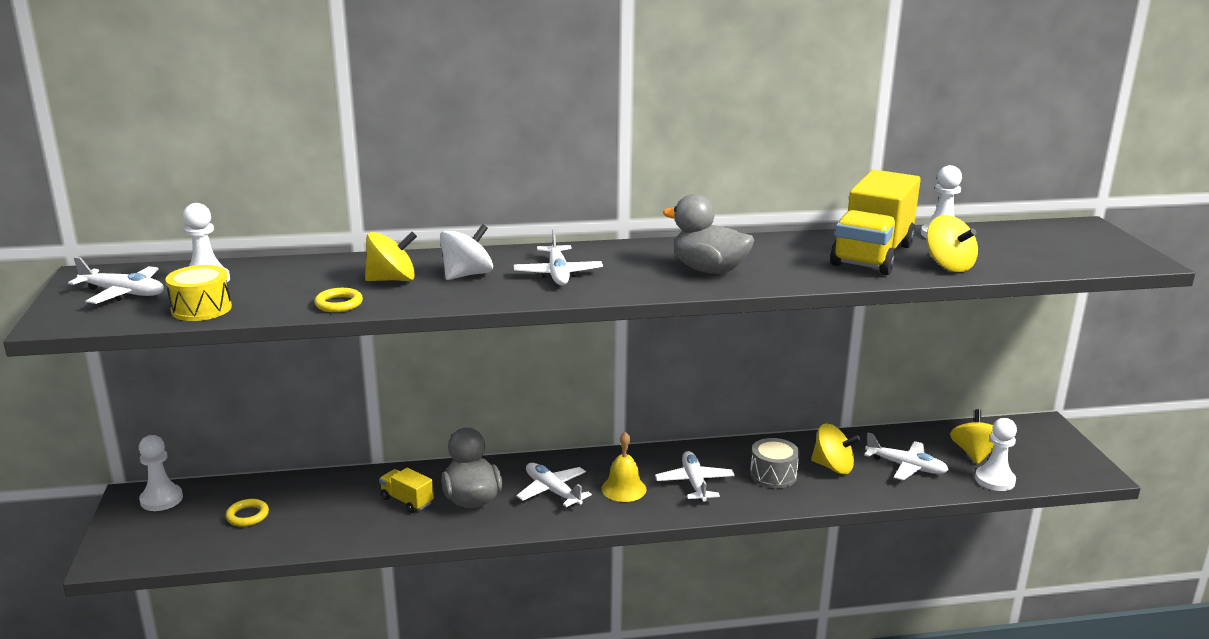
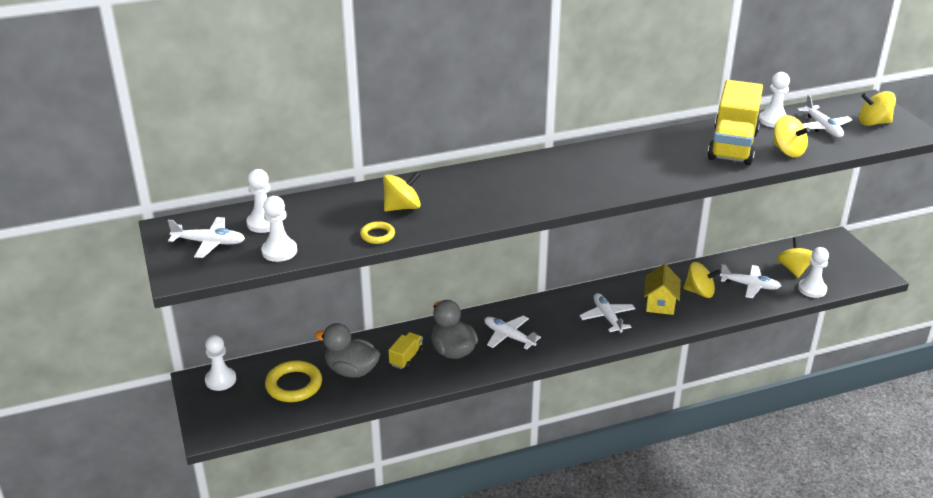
camera: 10 degrees left, 10 degrees up
yellow drum [165,265,232,321] -> white pawn [261,196,297,262]
yellow ring [225,499,269,527] -> yellow ring [265,360,322,402], size x1.81
yellow truck [379,468,434,513] -> yellow truck turned 90 degrees clockwise [388,332,423,369]
white spinning top [440,224,493,280] -> none
white plane [513,228,603,285] -> white plane moved to [797,95,853,138]
yellow bell [601,432,646,502] -> none
grey duck [663,194,754,274] -> grey duck moved to [315,323,380,378]
grey drum [750,438,800,488] -> yellow house [644,264,681,315]
none -> yellow spinning top [859,91,896,126]

